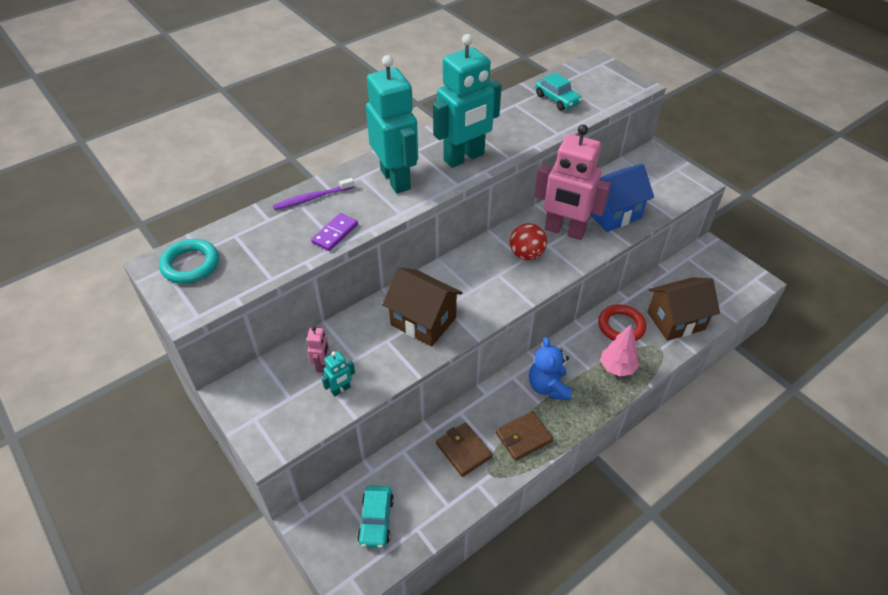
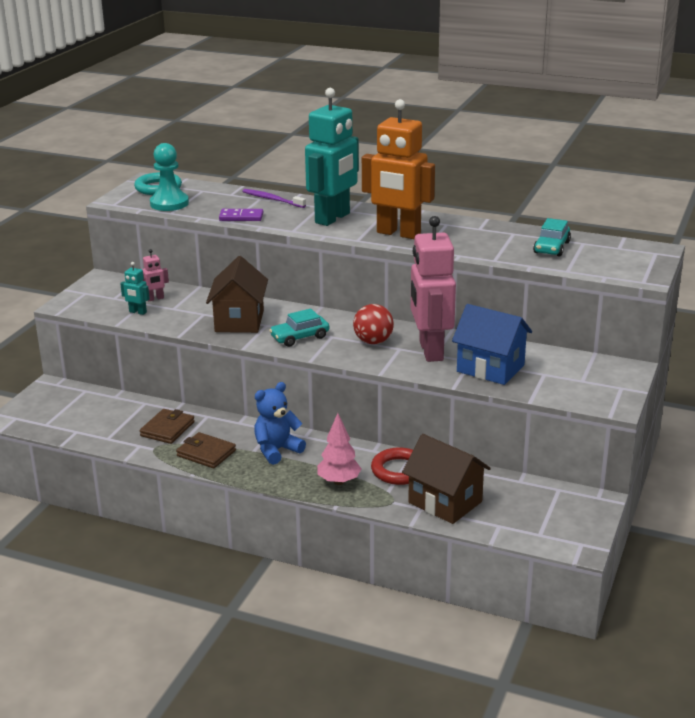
camera: 60 degrees right, 20 degrees down
turquoise car [357,485,394,548] -> turquoise car moved to [269,309,329,347]
turquoise robot [433,34,502,168] -> orange robot [362,99,435,239]
none -> turquoise pawn [150,143,189,211]

